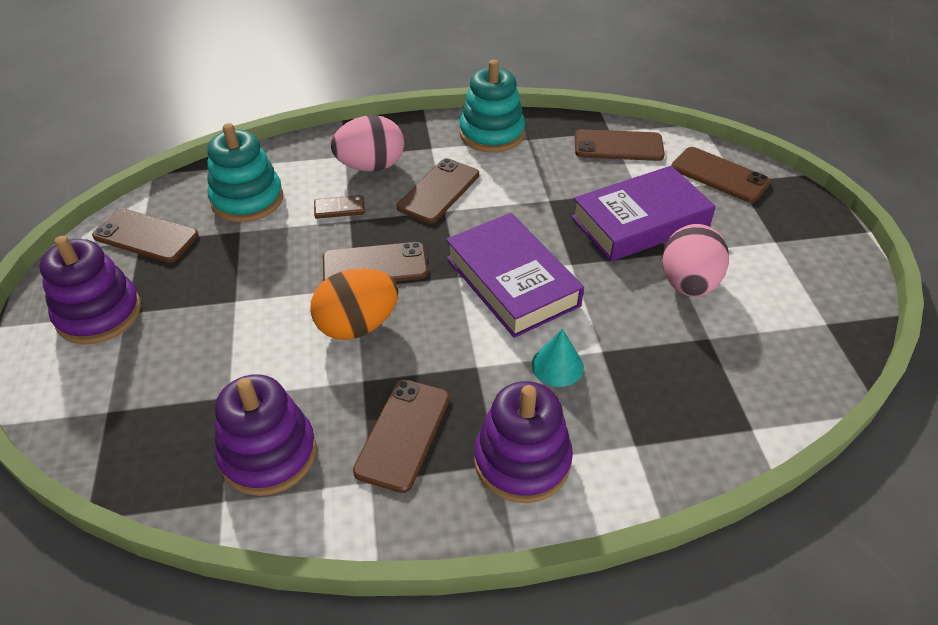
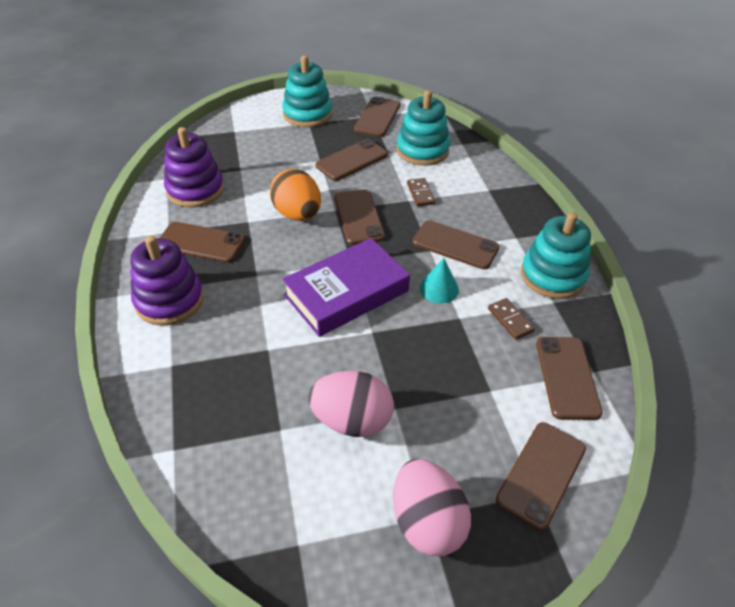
camera: 85 degrees right, 0 degrees up
purple stacking toy [40,236,141,344] -> turquoise stacking toy [282,55,332,127]
pink egg [331,115,404,172] -> pink egg moved to [393,459,471,556]
turquoise cone [532,329,584,387] -> turquoise cone moved to [420,258,459,303]
purple book [571,166,716,262] -> none
none -> brown phone [315,139,388,181]
none -> brown domino [488,298,535,340]

